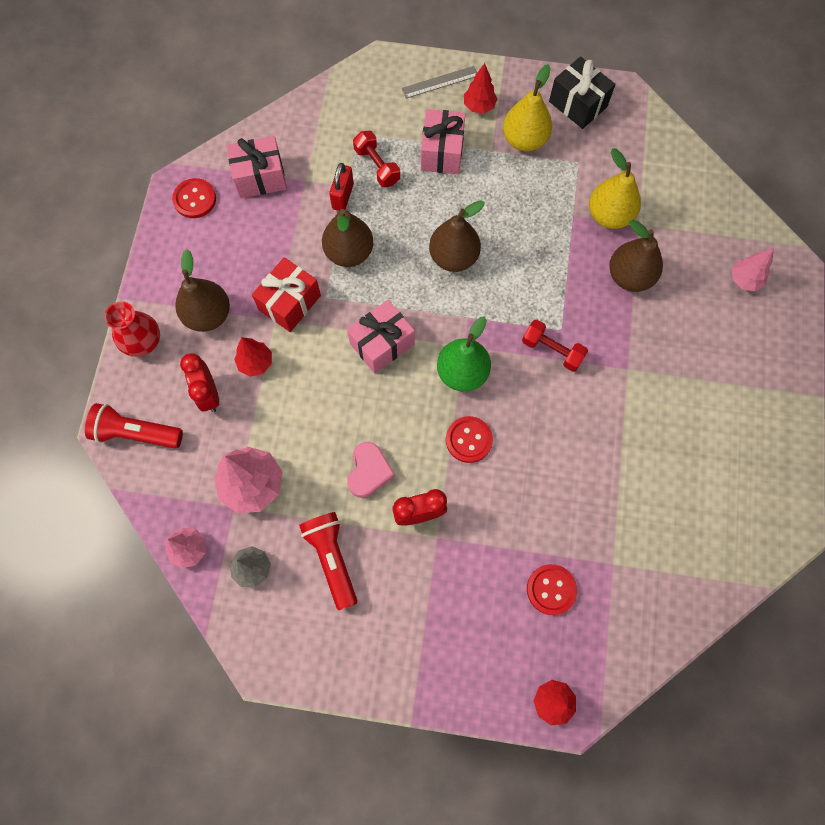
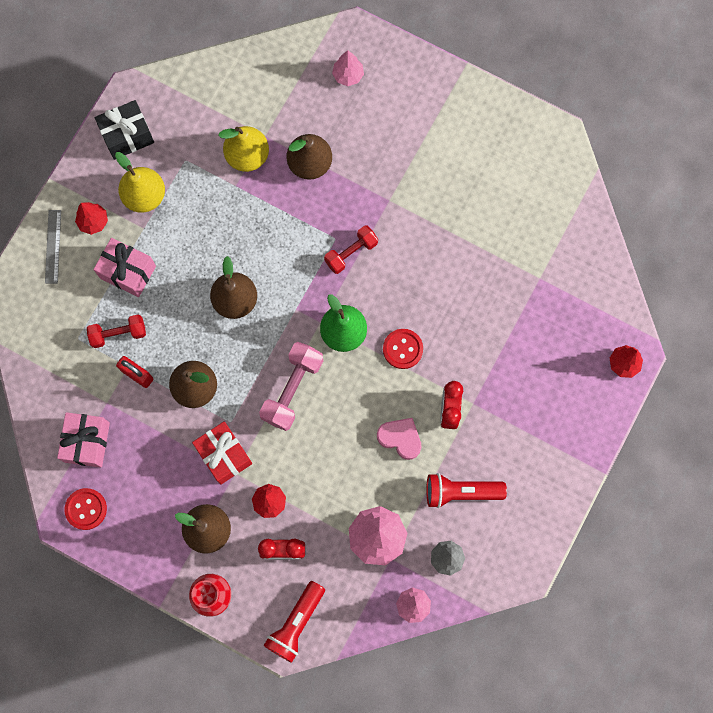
camera: 70 degrees left, 5 degrees up
pink gift [347,300,415,374] -> pink dumbbell [259,342,323,431]
red button [527,564,577,615] -> none

